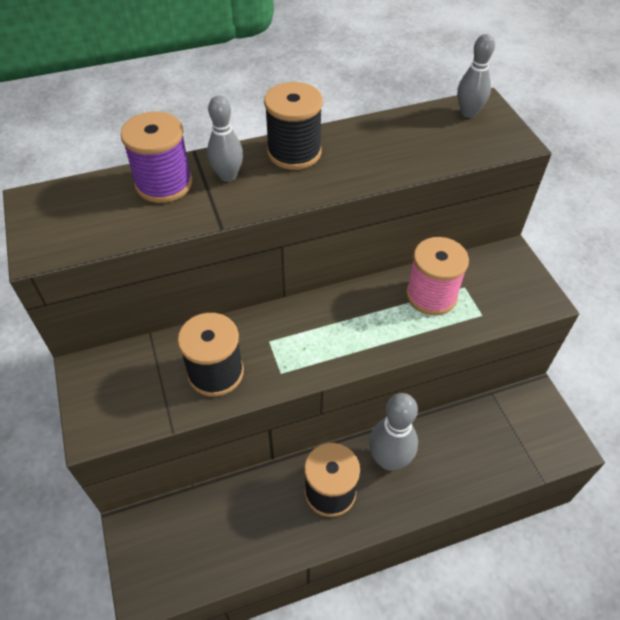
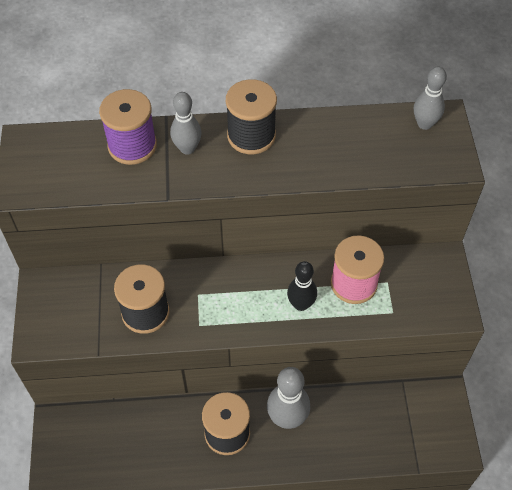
camera: 15 degrees right, 5 degrees up
none -> black bowling pin [287,261,317,311]

